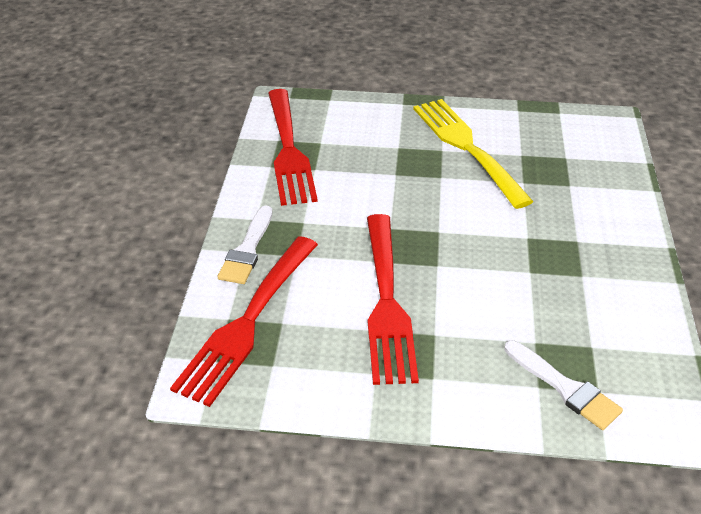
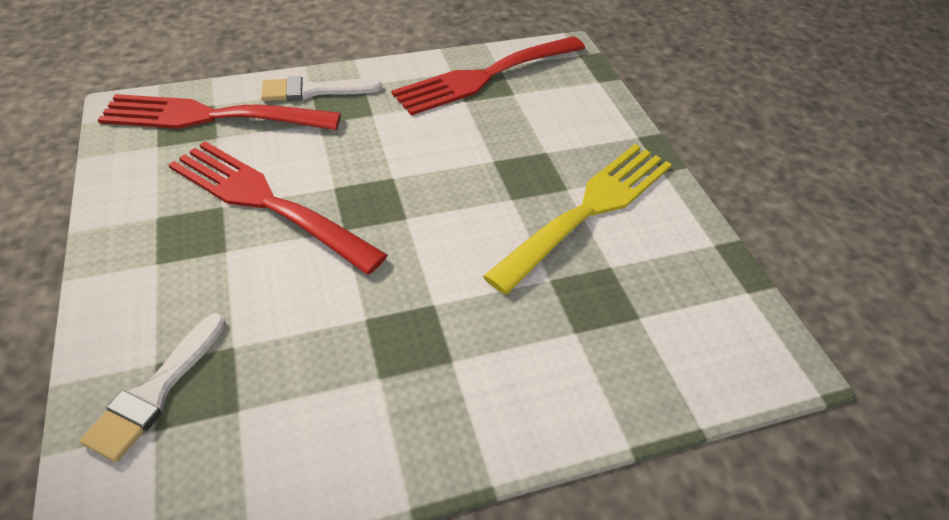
camera: 65 degrees right, 5 degrees up
red fork [367,214,419,385] -> red fork turned 60 degrees clockwise [168,141,388,275]

